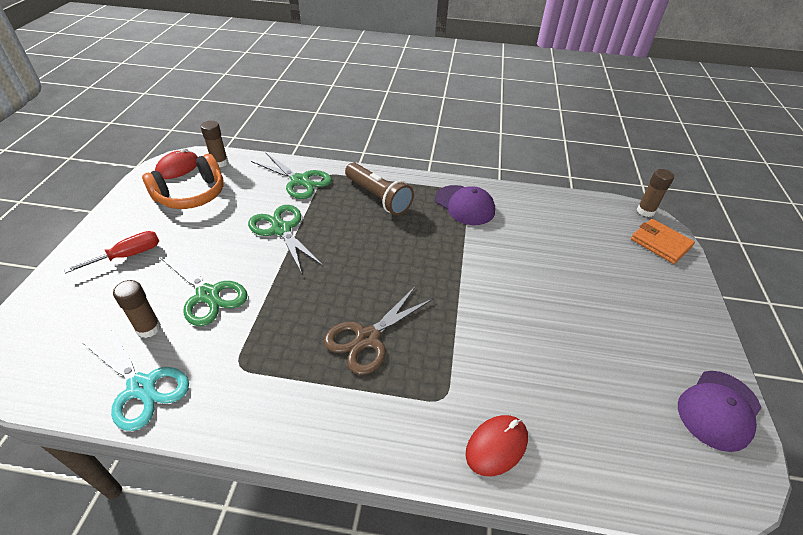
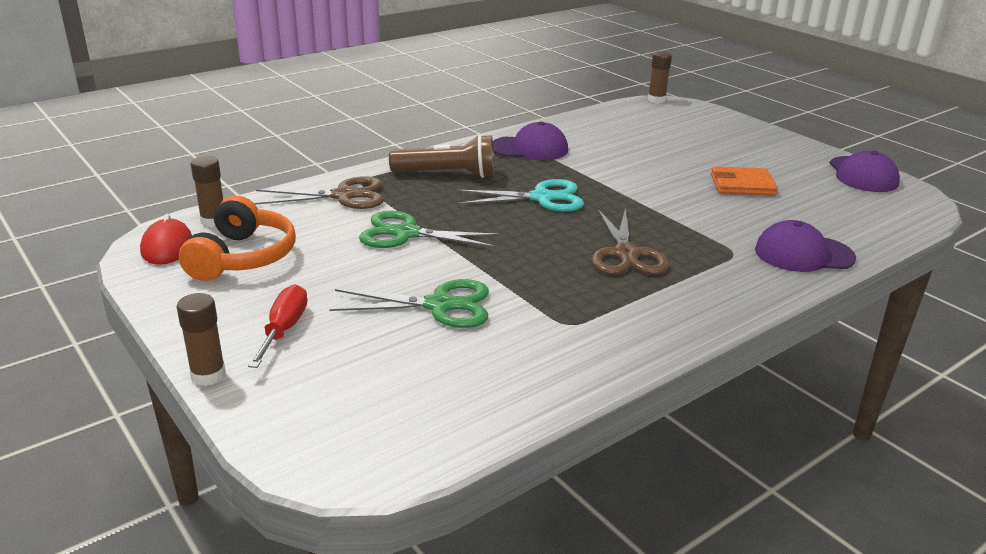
camera: 45 degrees left, 15 degrees down
turquoise scissors [83,327,189,431] -> turquoise scissors moved to [456,179,584,212]
brown glue stick [113,280,161,338] -> brown glue stick moved to [177,293,226,386]
green scissors [251,152,332,199] -> brown scissors [254,176,384,209]
red mouse [466,415,528,476] -> purple cap [755,220,856,272]
orange wallet [631,219,695,264] -> orange wallet moved to [711,166,778,196]

